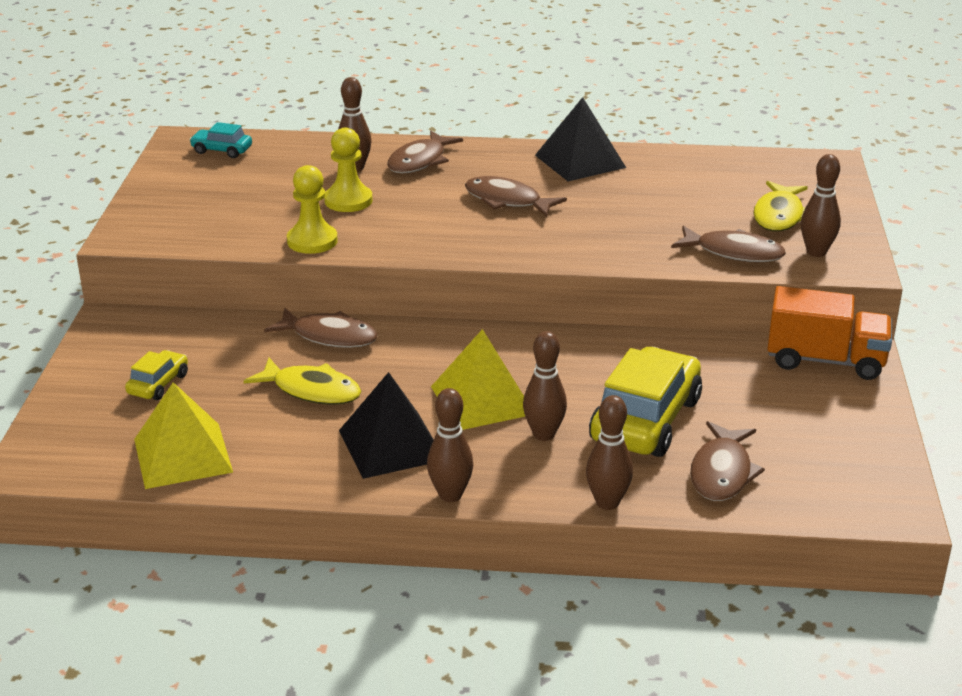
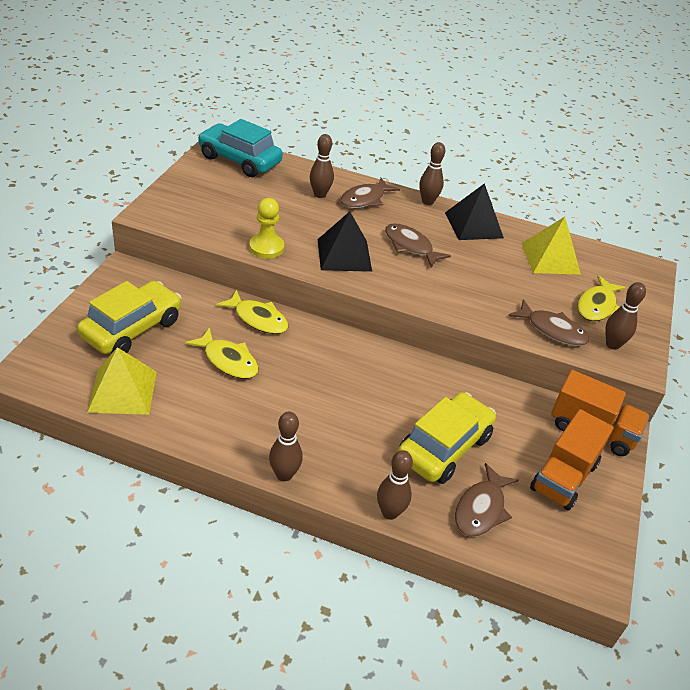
camera: 10 degrees right, 10 degrees up
yellow car [125,350,188,400] -> yellow car [77,281,182,354], size x2.09
turquoise car [189,122,252,158] -> turquoise car [198,119,283,177], size x2.09
brown fish [264,308,378,348] -> yellow fish [216,290,288,334]
yellow pawn [324,128,373,212] -> none
black pyramid [339,372,434,479] -> black pyramid moved to [318,211,372,272]
yellow pyramid [431,329,525,430] -> yellow pyramid moved to [521,217,581,275]
brown bowling pin [523,331,567,441] -> brown bowling pin moved to [419,142,445,205]
none -> orange truck [530,409,614,511]

